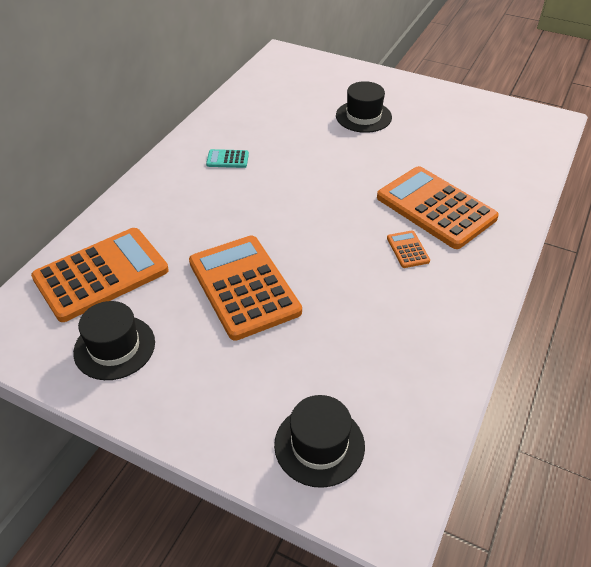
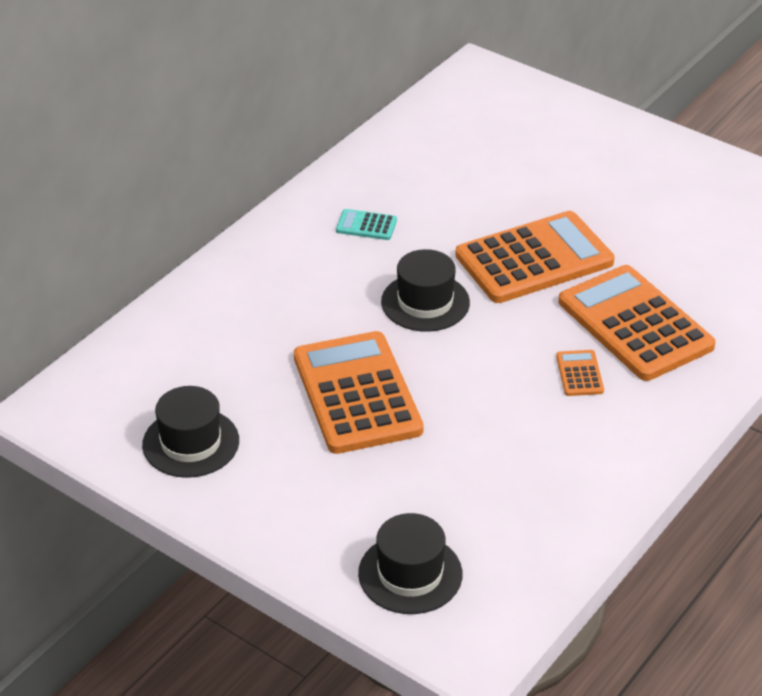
camera: 10 degrees right, 5 degrees down
orange calculator [31,228,169,322] -> orange calculator moved to [455,211,615,303]
black hat [336,81,392,133] -> black hat moved to [381,249,470,332]

